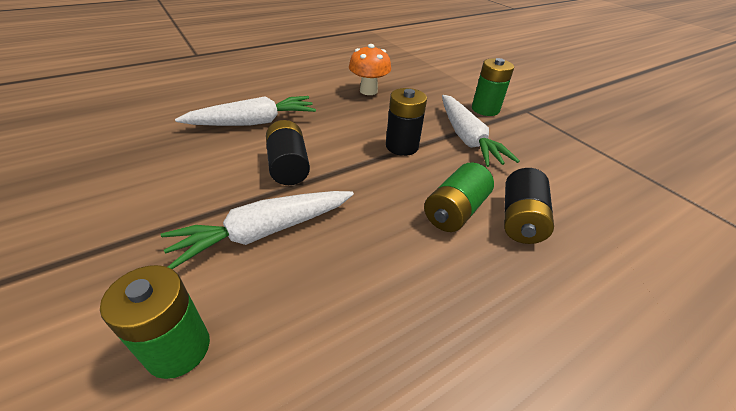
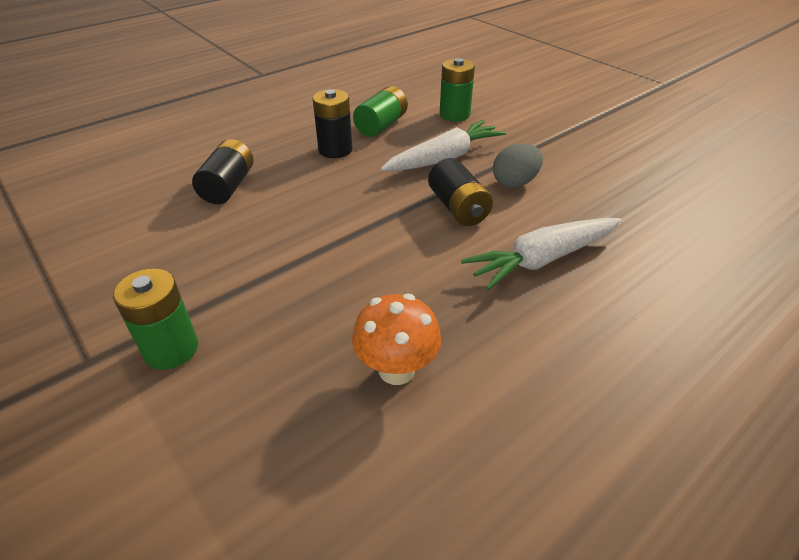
camera: 175 degrees right, 0 degrees up
black battery [386,88,427,156] -> black battery moved to [312,89,352,158]
green battery [424,162,494,232] -> green battery moved to [353,86,408,137]
white carrot [442,95,520,167] -> none
none -> grey egg [493,144,543,188]

